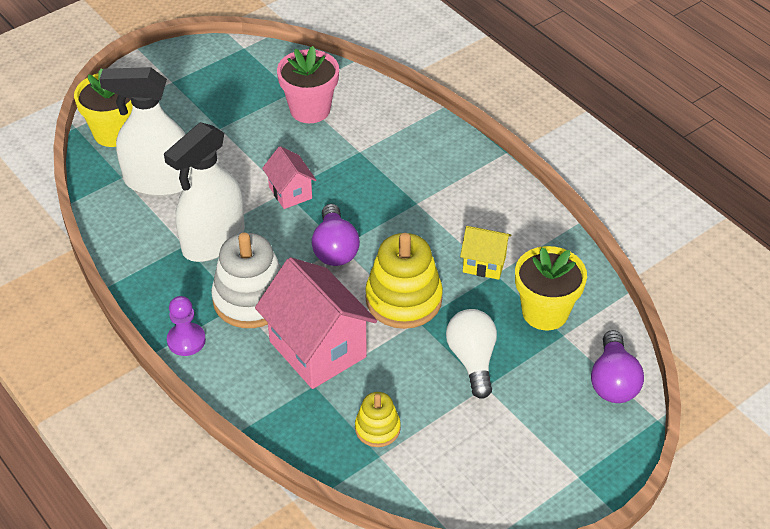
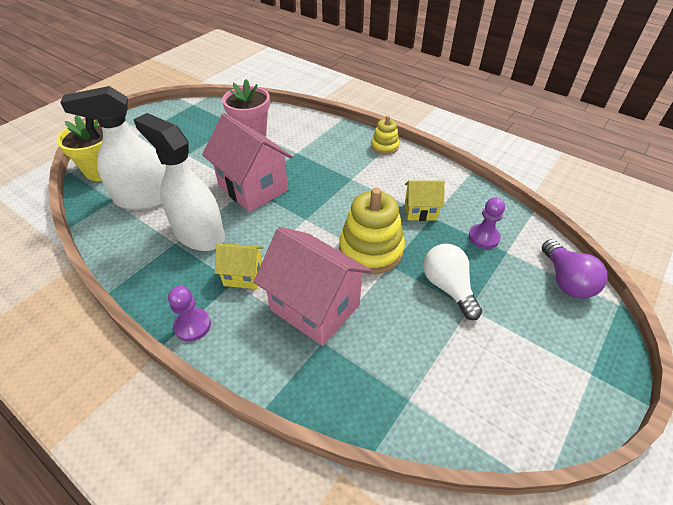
camera: 15 degrees left, 0 degrees up
white spray bottle [164,122,245,262] -> white spray bottle turned 105 degrees clockwise [133,113,225,251]
white stacking toy [211,233,281,328] -> yellow house [215,244,264,289]
pink house [262,146,316,209] -> pink house [202,113,293,212], size x1.91
purple light bulb [312,204,360,266] -> none
yellow stacking toy [355,392,401,447] -> yellow stacking toy moved to [371,116,400,155]
yellow flower pot [515,246,587,330] -> purple pawn [469,197,505,249]

